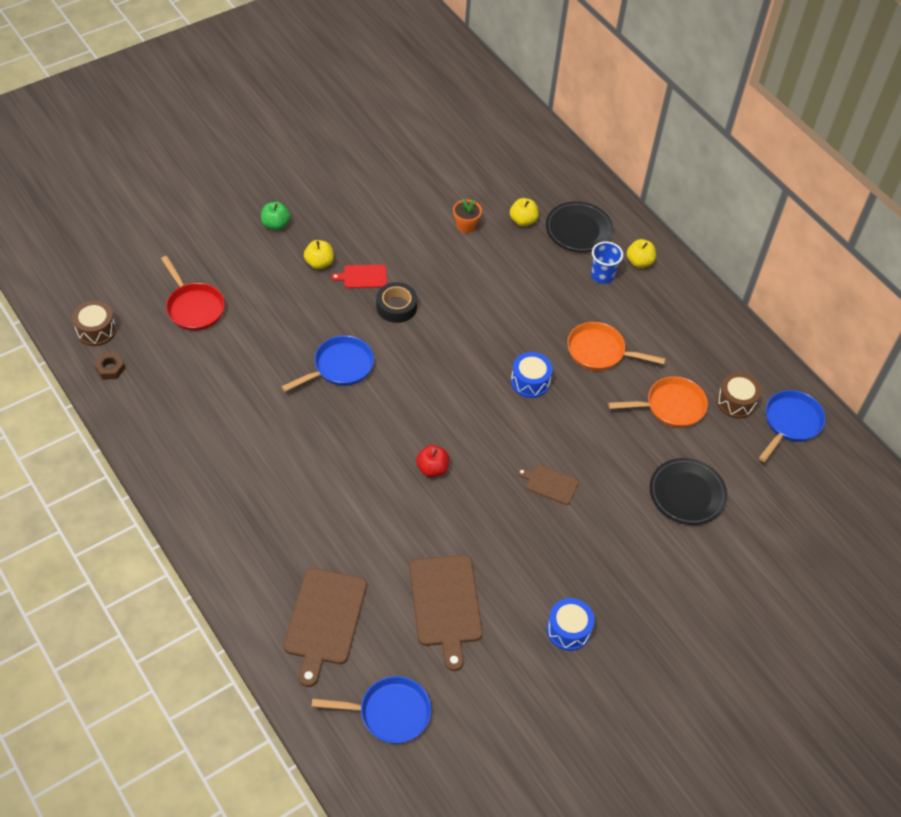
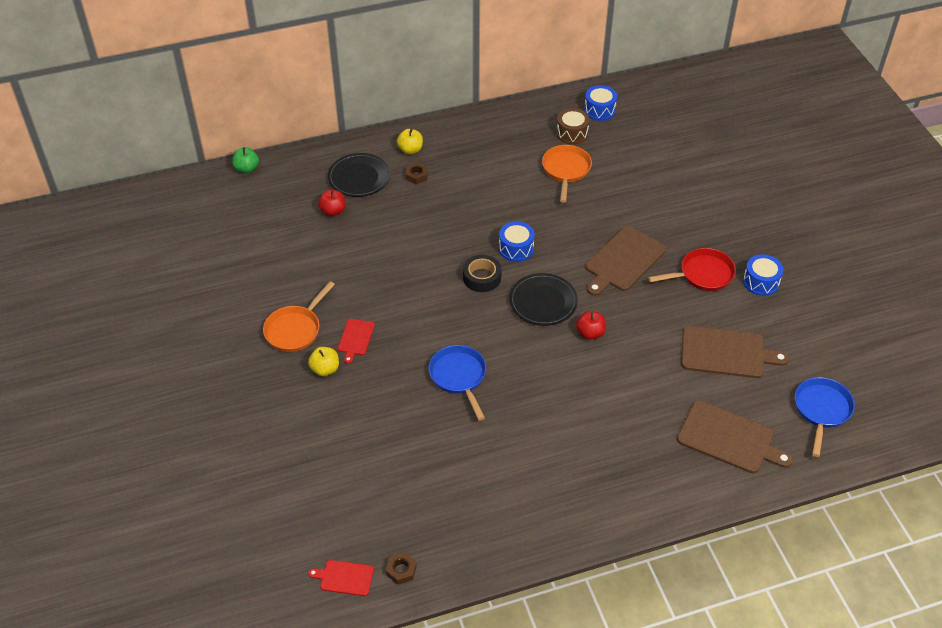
camera: 70 degrees left, 5 degrees down
brown drum [72,301,116,346] -> red cutting board [308,560,374,596]
red pan [161,256,225,331] -> red pan moved to [648,248,736,291]
green apple [261,202,290,230] -> green apple moved to [232,147,259,173]
black tape [376,282,417,323] -> black tape moved to [463,255,502,292]
orange flower pot [453,199,482,233] -> none
yellow apple [510,198,538,226] -> red apple [318,190,346,216]
brown cutting board [517,465,579,505] -> brown cutting board [586,226,666,296], size x1.89
orange pan [567,322,666,371] -> orange pan moved to [263,281,335,352]
blue cup [591,241,623,284] -> brown nut [406,162,428,184]
black plate [650,458,728,525] -> black plate moved to [509,273,578,326]
blue pan [759,390,826,462] -> blue drum [584,85,617,121]

